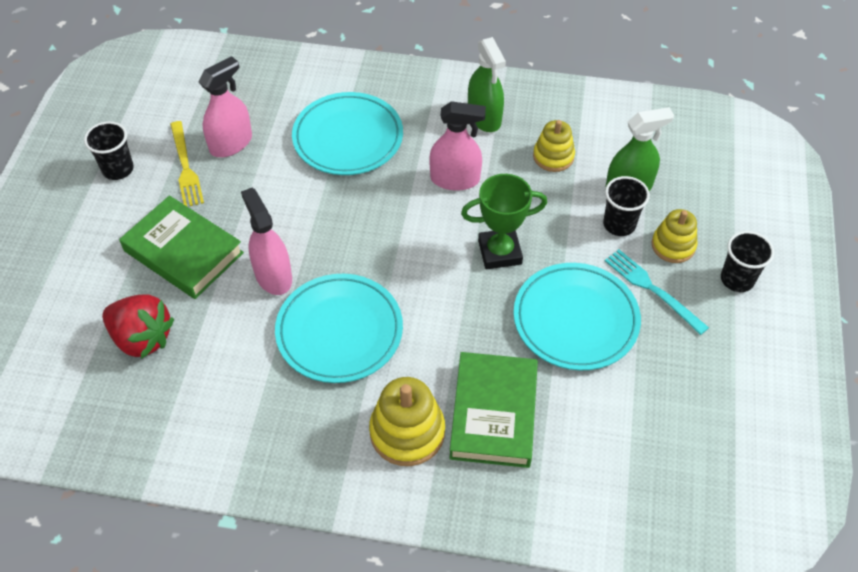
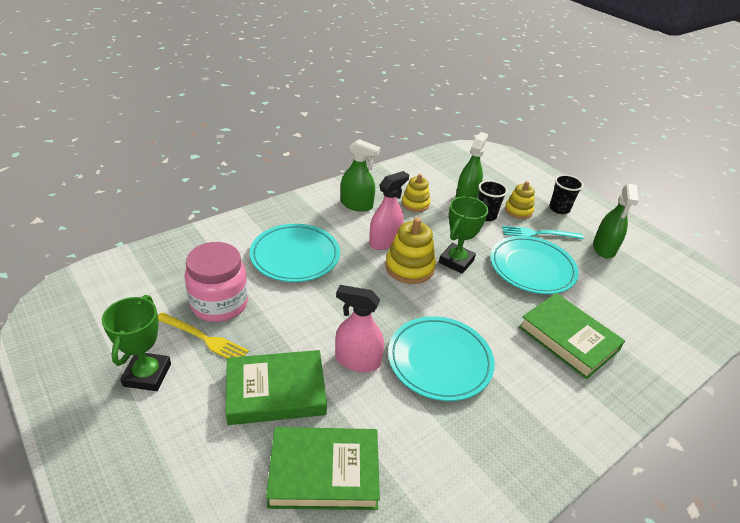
camera: 50 degrees left, 15 degrees down
black cup [84,121,134,180] -> green trophy [102,295,171,391]
red strawberry [102,294,174,359] -> green book [266,427,380,510]
pink spray bottle [198,56,252,157] -> pink jar [185,242,248,322]
yellow stacking toy [369,377,445,466] -> yellow stacking toy moved to [385,218,436,284]
none -> green spray bottle [593,184,639,258]

